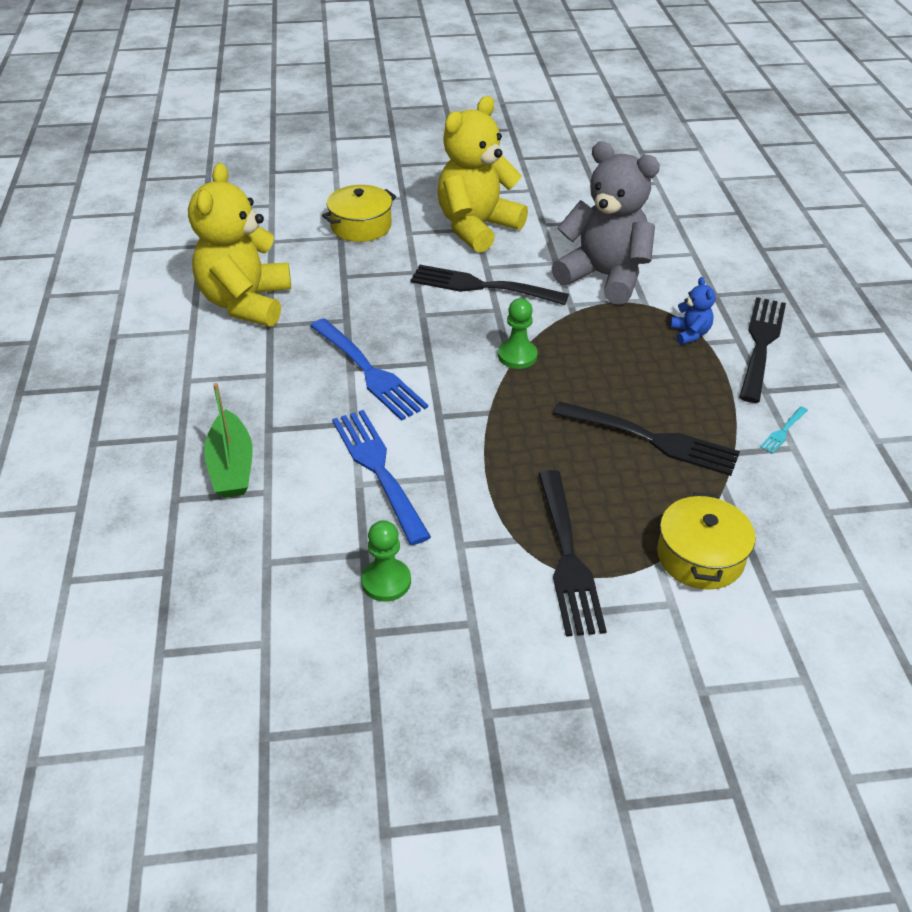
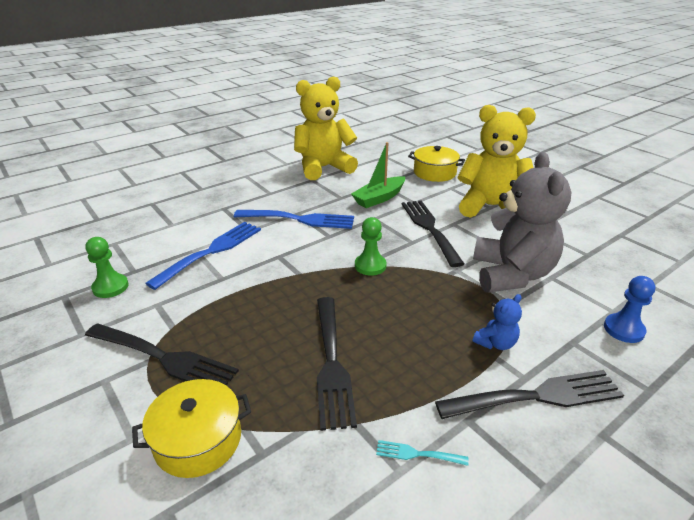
camera: 60 degrees right, 10 degrees down
green boat [204,383,253,498] -> green boat moved to [351,142,405,208]
blue fork [310,318,428,421] -> blue fork turned 105 degrees counterclockwise [234,210,354,229]
black fork [538,470,607,637] -> black fork turned 120 degrees counterclockwise [85,323,239,386]
none -> blue pawn [604,276,655,343]

